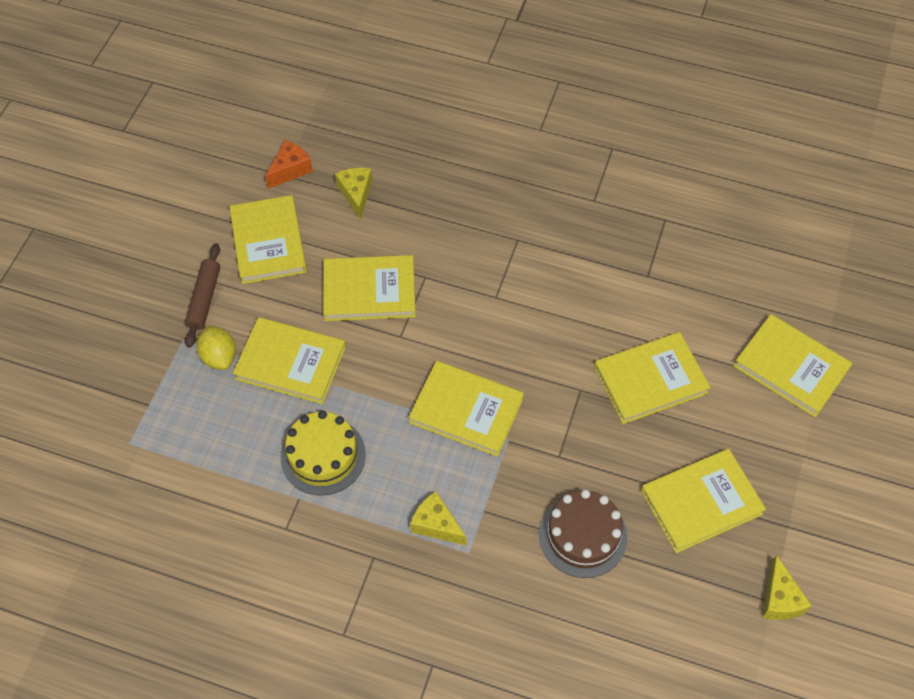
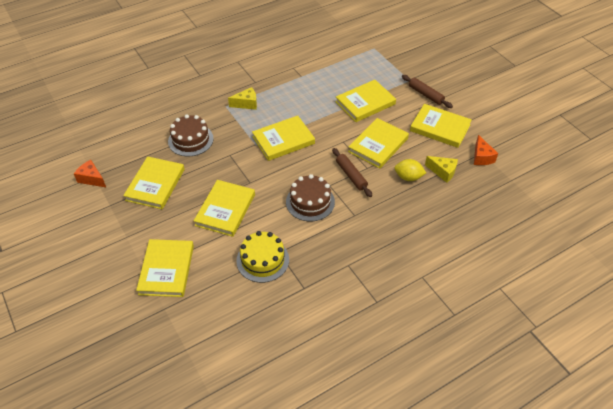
camera: 130 degrees right, 10 degrees down
yellow lemon [197,326,236,370] -> yellow lemon moved to [394,159,426,181]
yellow cake [281,411,366,495] -> yellow cake moved to [236,231,289,283]
yellow book [734,314,853,417] -> yellow book turned 75 degrees counterclockwise [136,239,194,297]
yellow cheese [762,555,812,620] -> orange cheese [74,160,106,187]
none -> brown cake [286,174,335,221]
none -> brown rolling pin [332,148,372,197]

